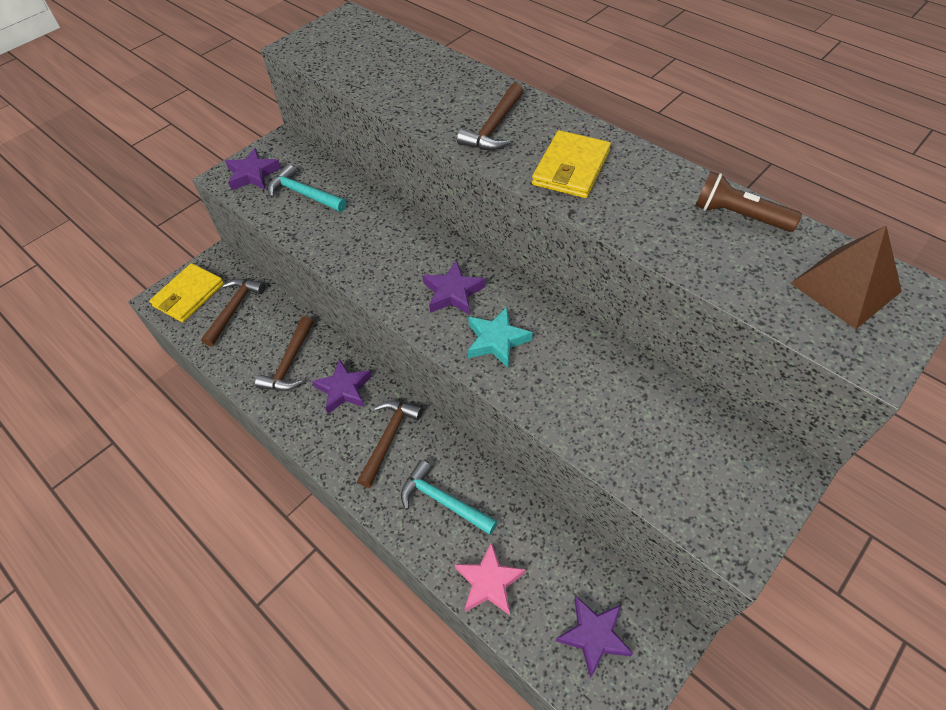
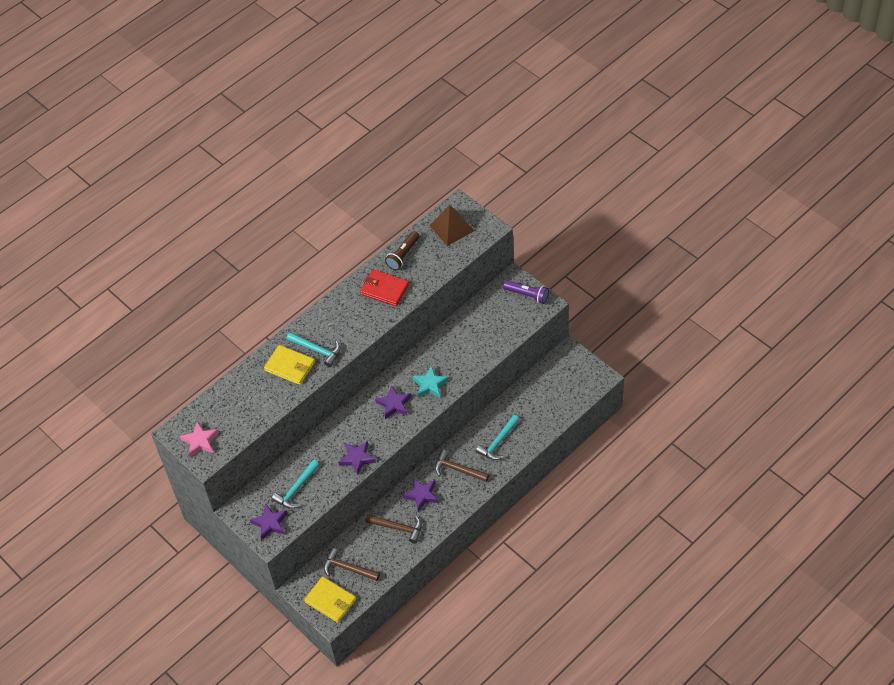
camera: 85 degrees left, 0 degrees up
pink star [455,542,526,615] -> pink star moved to [180,421,219,457]
brown hammer [457,83,524,150] -> turquoise hammer [287,332,341,367]
yellow wallet [532,130,611,198] -> yellow wallet moved to [264,345,315,385]
purple star [556,596,633,678] -> purple star moved to [338,441,376,475]
none -> red wallet [360,269,409,306]
none -> purple flashlight [503,280,549,304]

